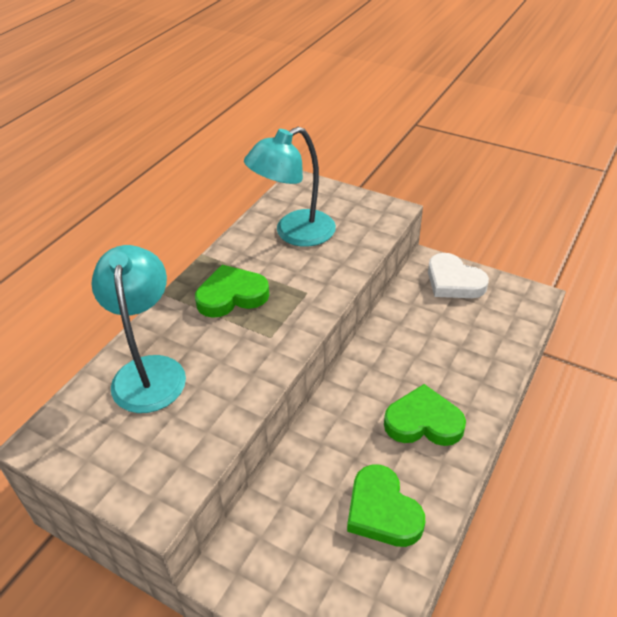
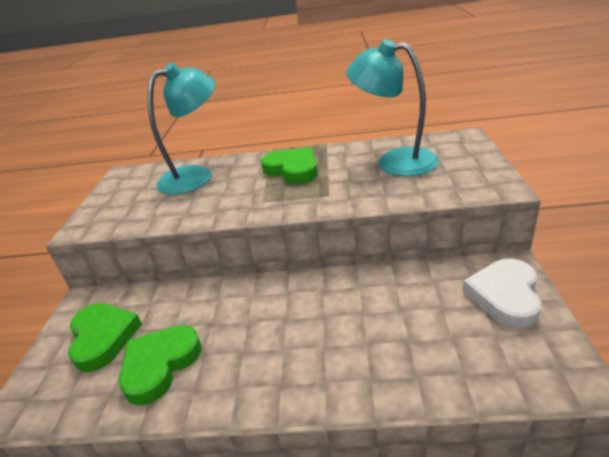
camera: 65 degrees right, 10 degrees down
green heart [384,384,466,446] -> green heart moved to [68,303,142,372]

